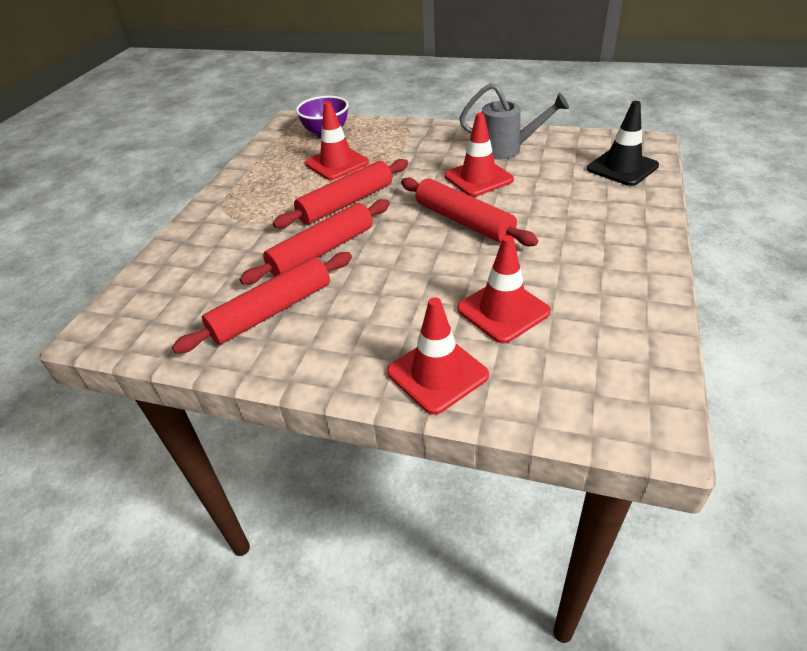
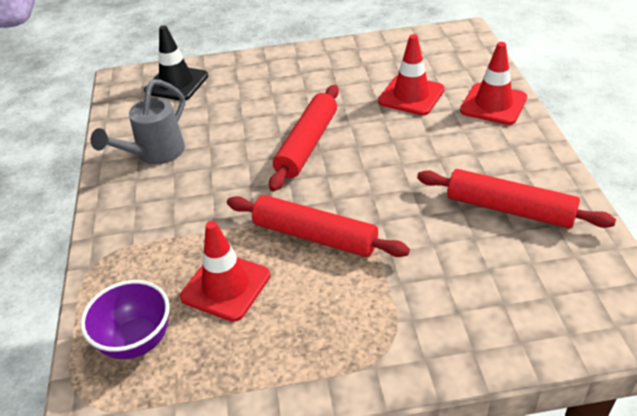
camera: 115 degrees left, 0 degrees up
red rolling pin [239,199,390,285] -> none
red traffic cone [445,113,514,197] -> none
grey watering can [459,83,569,160] -> grey watering can turned 135 degrees counterclockwise [91,79,185,164]

